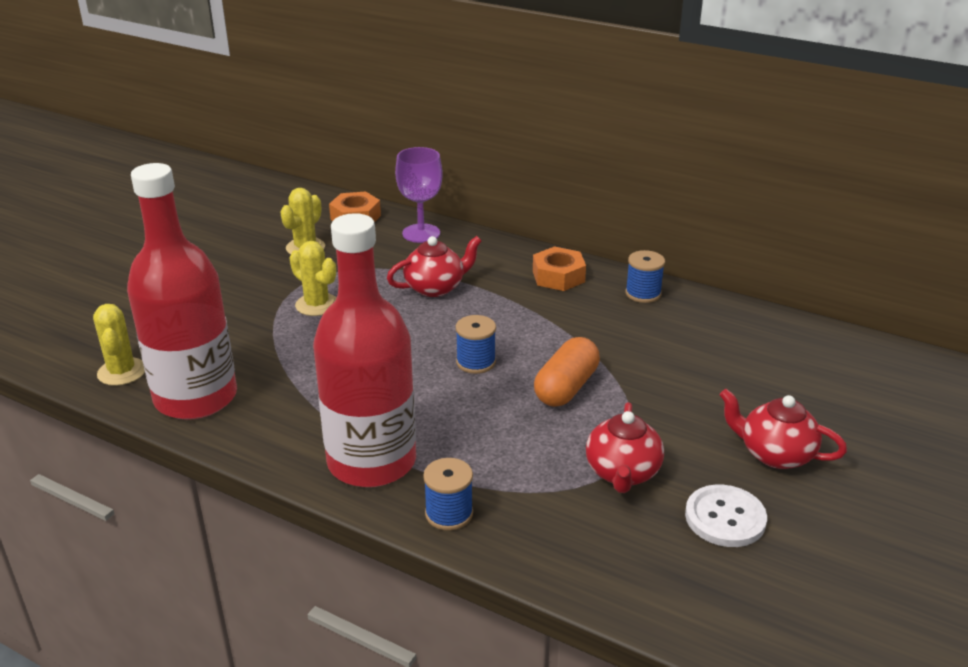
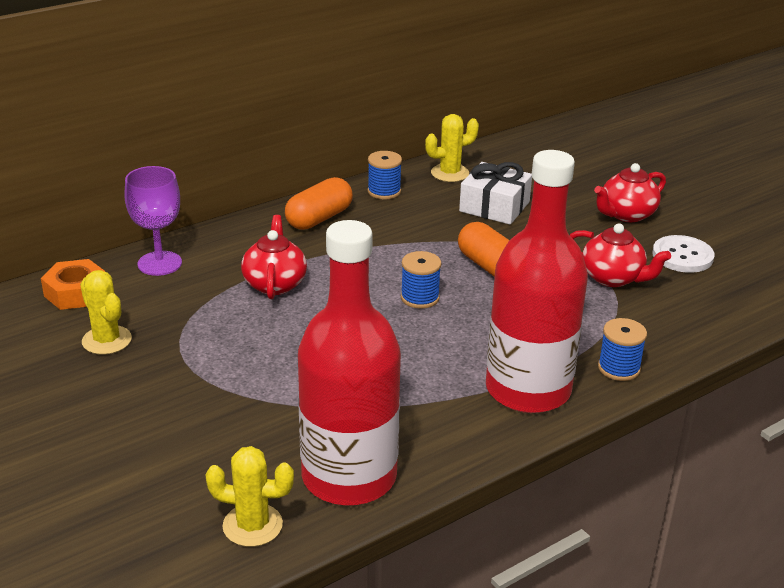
camera: 65 degrees left, 0 degrees up
yellow cactus [289,241,336,316] -> yellow cactus moved to [425,114,479,182]
orange nut [533,246,586,291] -> orange capsule [285,177,353,230]
none -> white gift [459,162,532,225]

